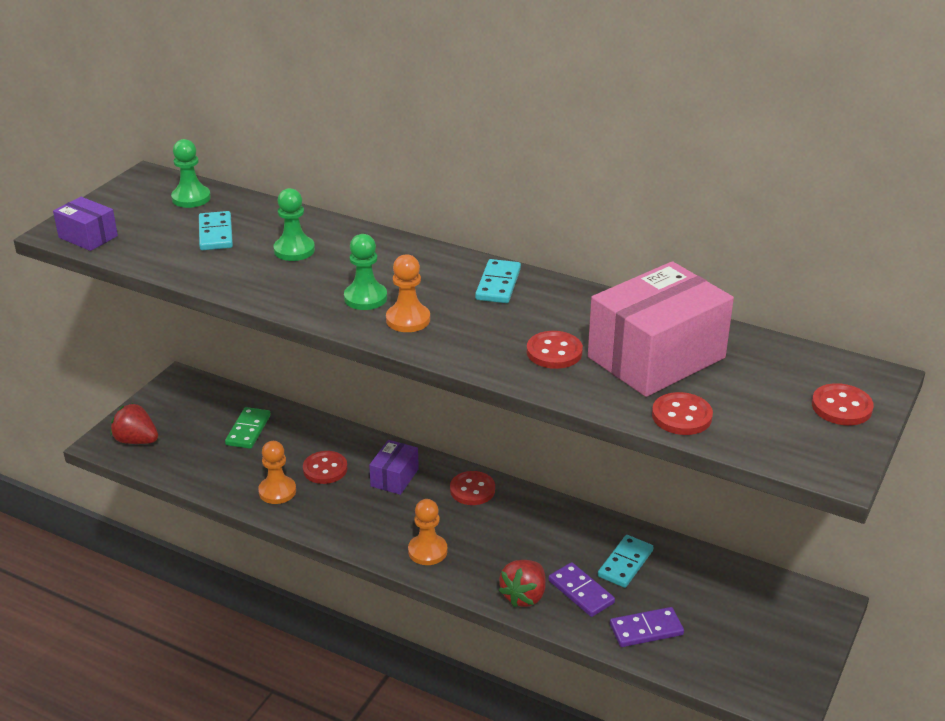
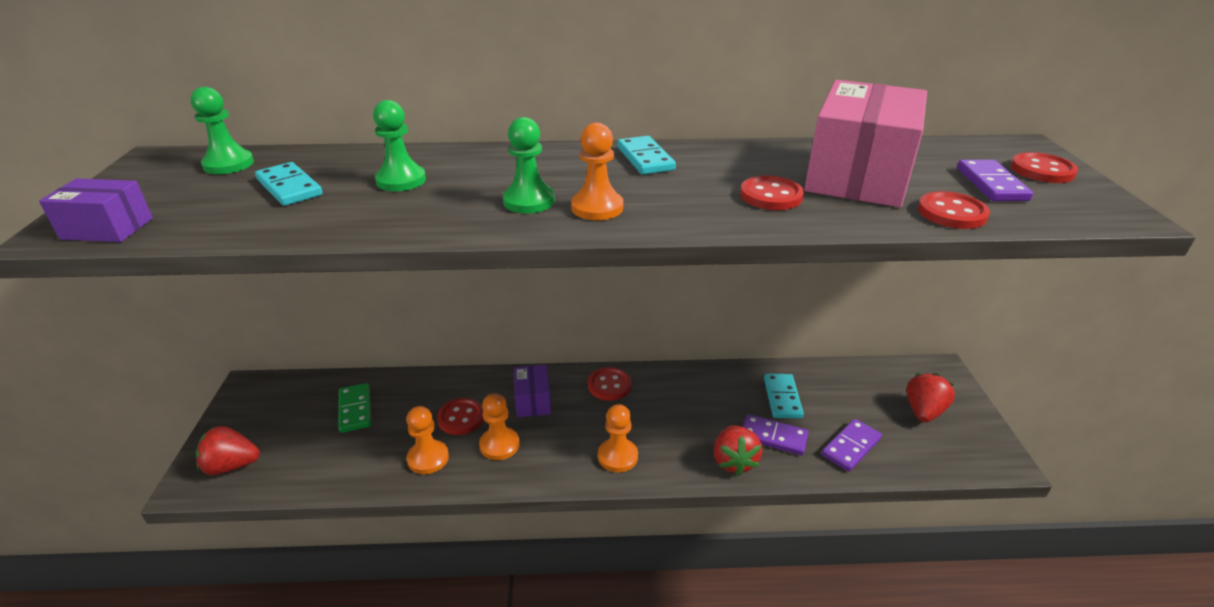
camera: 30 degrees left, 0 degrees up
none -> orange pawn [479,393,520,460]
none -> red strawberry [907,373,955,422]
none -> purple domino [957,160,1033,201]

